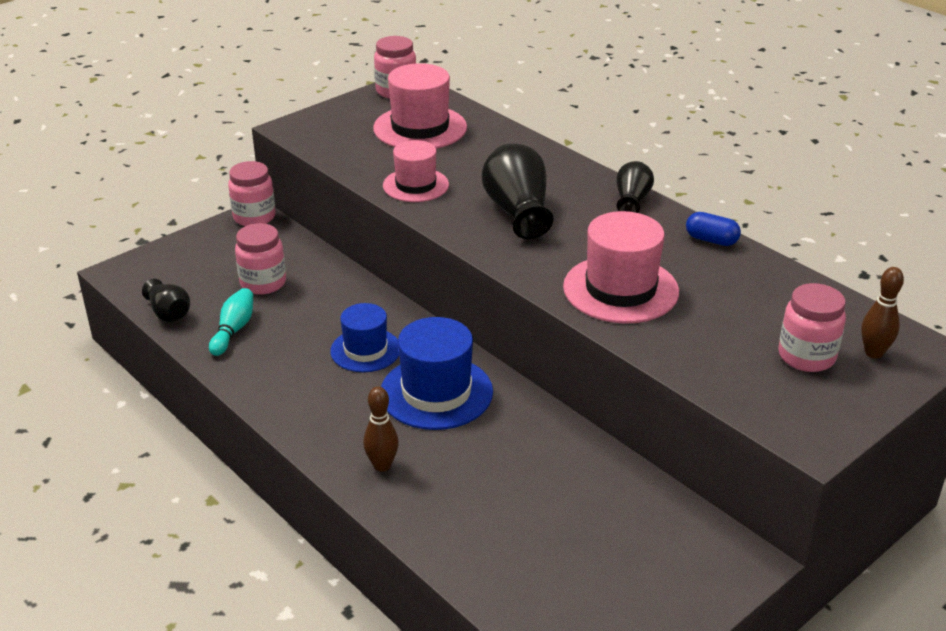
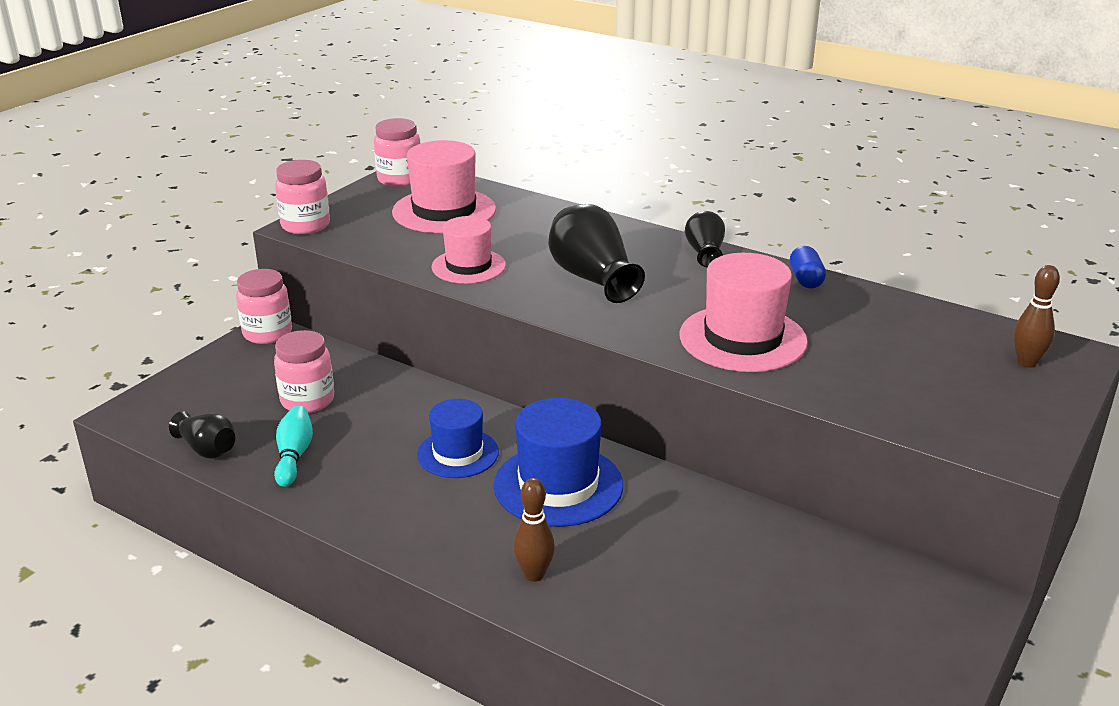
camera: 15 degrees left, 5 degrees down
blue capsule [686,212,741,246] -> blue capsule turned 75 degrees clockwise [790,246,826,289]
pink jar [778,283,846,372] -> pink jar moved to [275,160,330,234]

